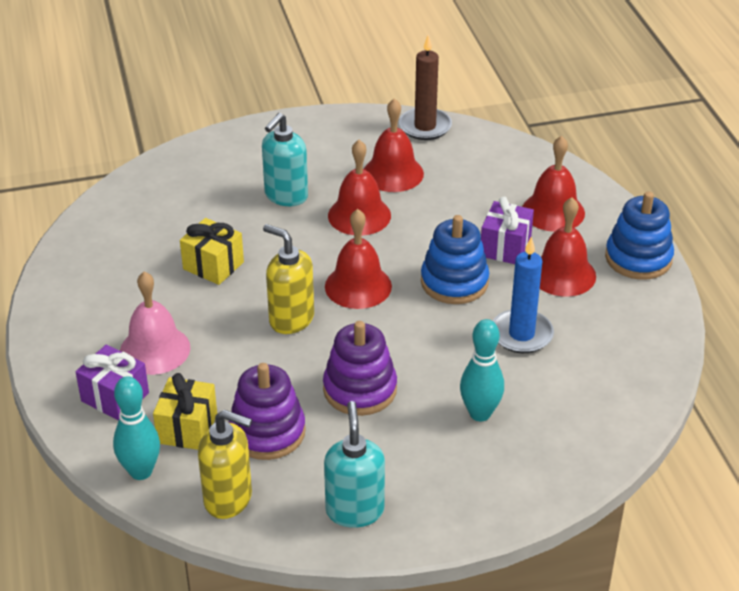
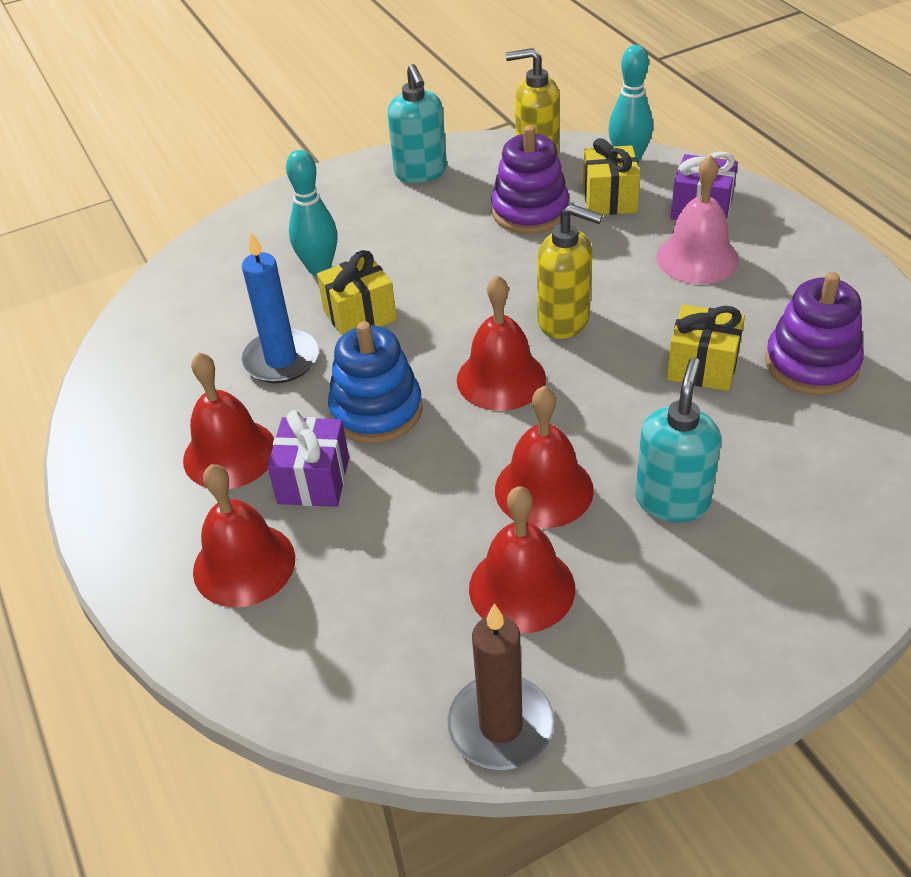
camera: 170 degrees right, 5 degrees up
purple stacking toy [323,321,397,416] -> purple stacking toy moved to [765,272,864,395]
blue stacking toy [605,192,674,280] -> none
none -> yellow gift [317,250,397,336]

